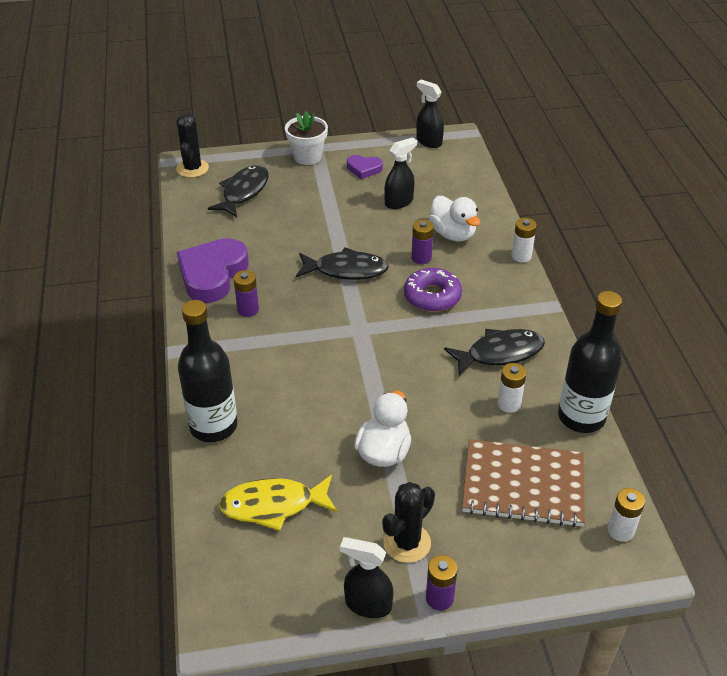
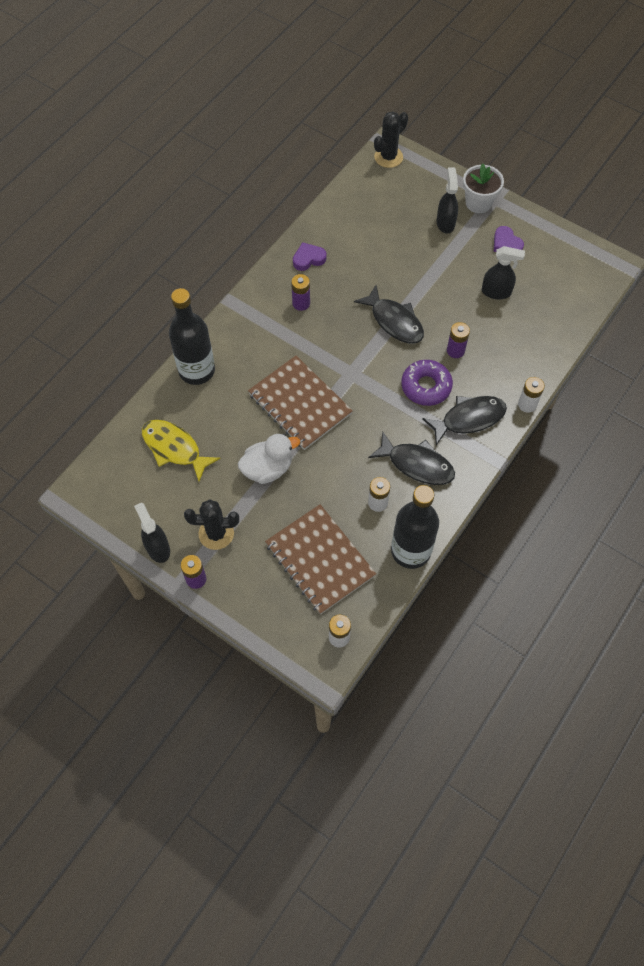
camera: 45 degrees right, 20 degrees up
purple heart [177,238,249,303] -> purple heart [293,242,327,271], size x0.51
black fish [208,165,269,217] -> black fish moved to [422,396,507,445]
black spray bottle [416,79,444,148] -> black spray bottle moved to [437,167,458,234]
white duck [429,196,480,241] -> none
none -> brown notebook [248,356,353,450]

